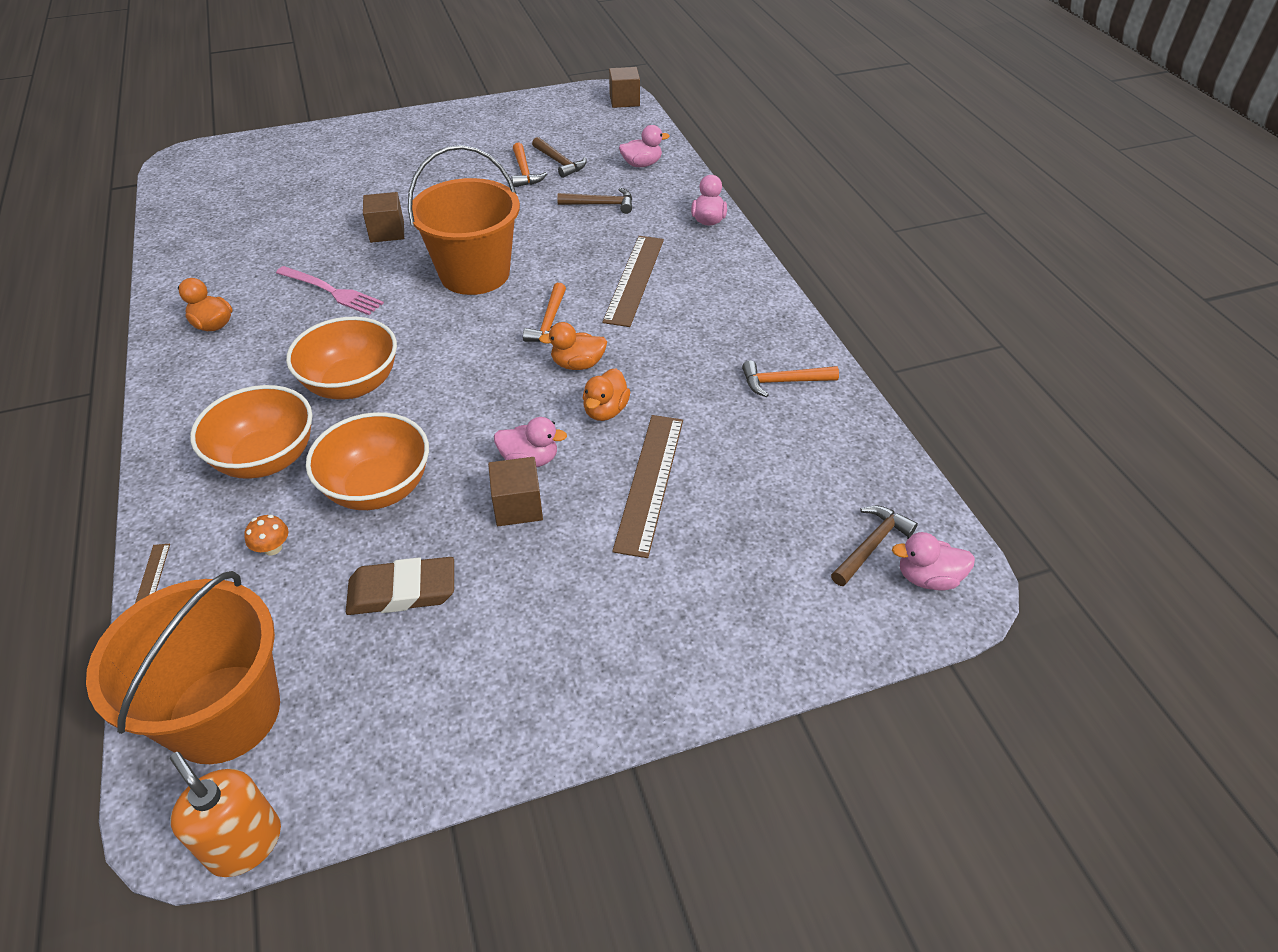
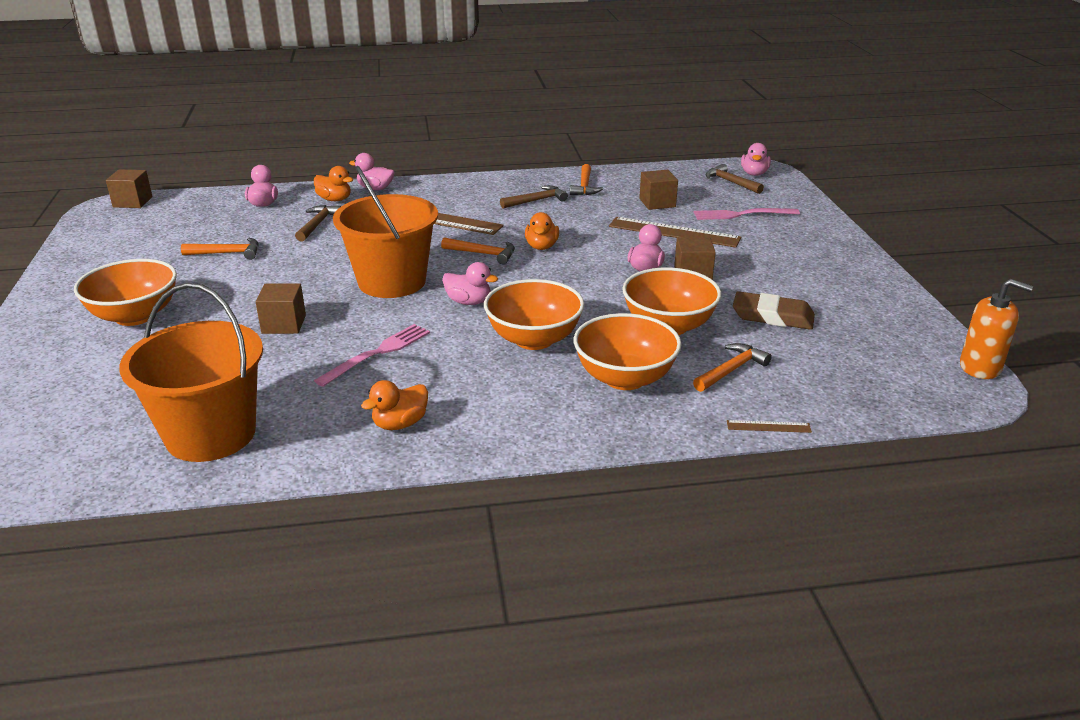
camera: 80 degrees left, 15 degrees down
orange bucket [86,571,280,764] -> orange bucket moved to [119,283,263,462]
orange soap dispenser [170,752,281,877] -> orange soap dispenser turned 120 degrees counterclockwise [960,279,1033,379]
orange mushroom [244,515,288,556] -> orange hammer [693,343,772,392]
brown eraser [346,557,454,615] -> brown eraser turned 75 degrees counterclockwise [733,291,815,330]
brown hammer [532,137,587,178] -> brown hammer moved to [500,185,568,209]
orange duck [583,368,630,421] -> orange duck moved to [314,166,353,201]
none -> orange bowl [74,259,177,326]
none -> pink duck [442,262,498,305]
none -> brown cube [639,170,678,210]
none -> pink fork [694,208,800,220]

